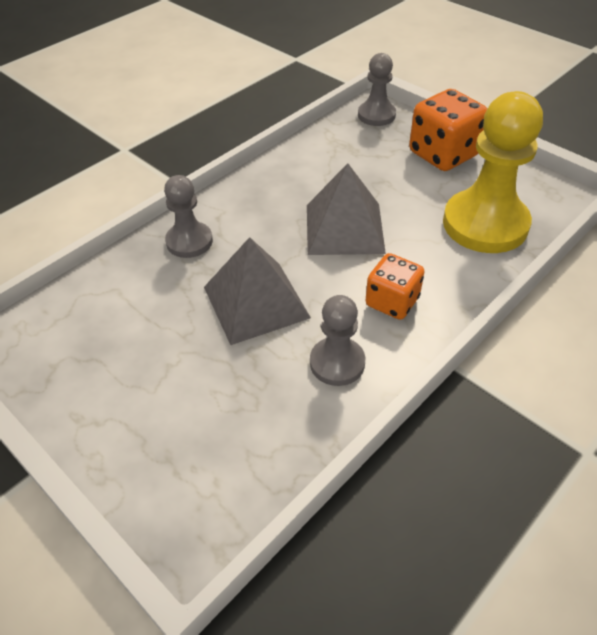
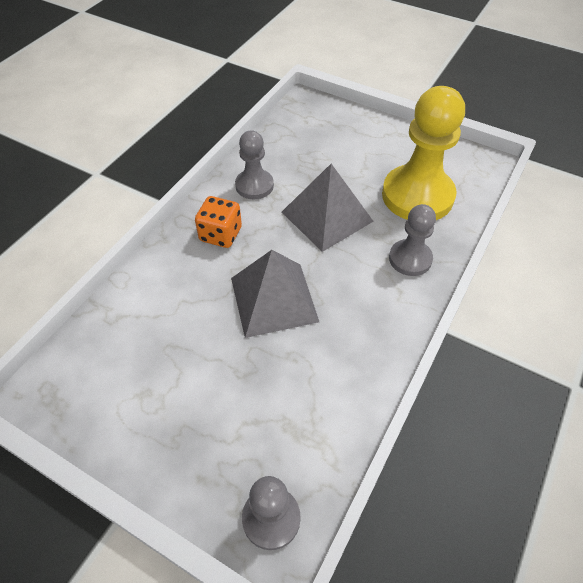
camera: 165 degrees right, 5 degrees up
orange dice [409,89,488,171] -> none
yellow pawn [443,91,543,253] -> yellow pawn moved to [382,86,465,220]

